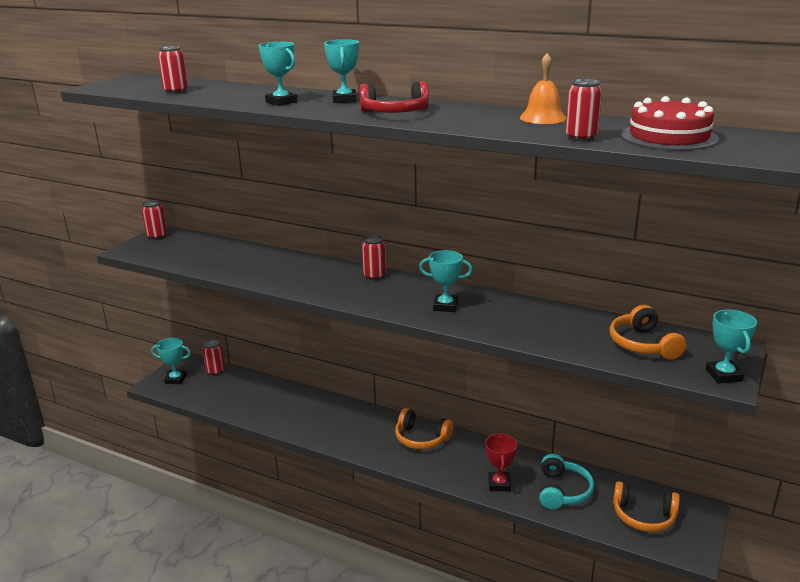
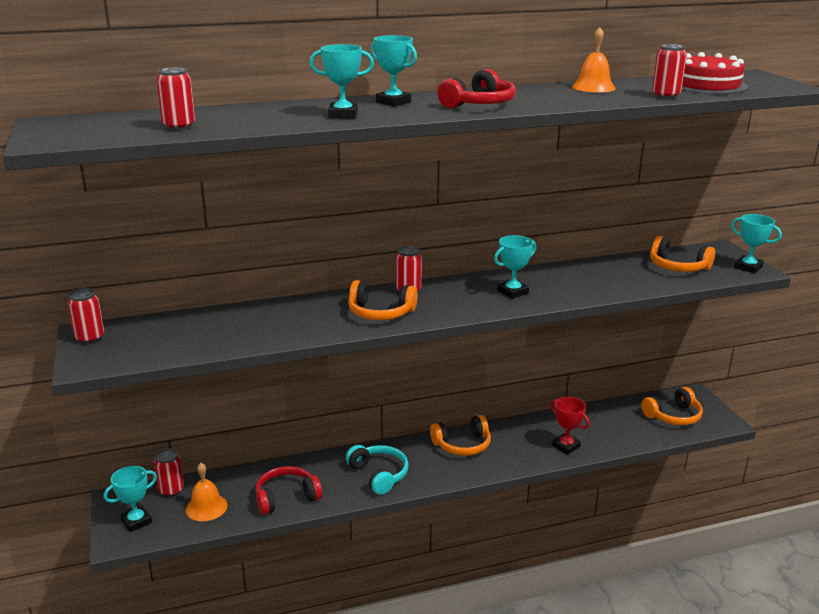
camera: 45 degrees left, 0 degrees up
turquoise headphones [539,454,594,509] -> turquoise headphones moved to [346,445,409,495]
none -> orange bell [186,463,228,521]
none -> red headphones [255,466,322,515]
none -> orange headphones [348,280,418,320]

